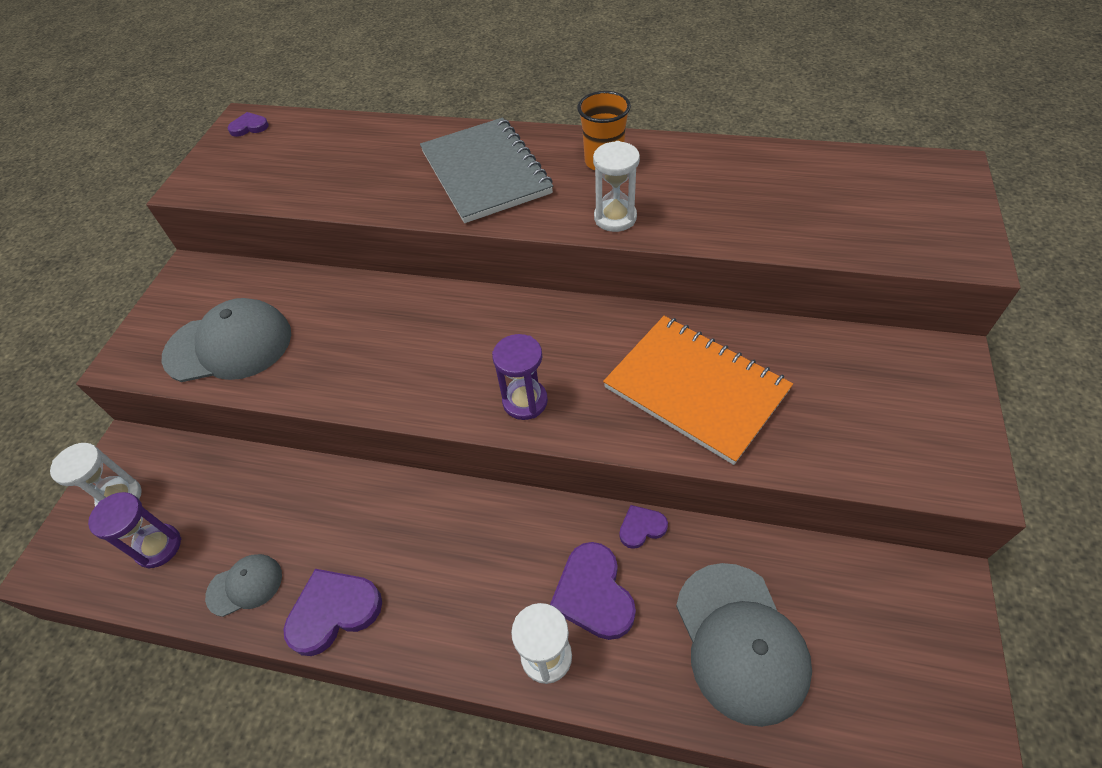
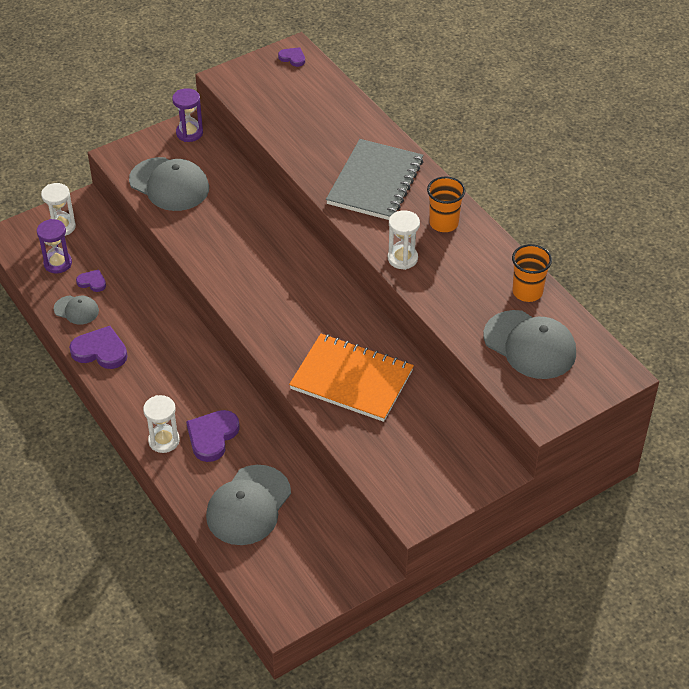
camera: 40 degrees right, 5 degrees down
purple hourglass [492,334,548,420] -> purple hourglass moved to [172,88,203,142]
orange notebook [603,316,793,465] -> orange notebook turned 60 degrees counterclockwise [289,334,414,422]
purple heart [619,505,668,549] -> purple heart moved to [76,269,106,292]
none -> grey cap [483,310,576,379]
none -> orange cup [512,244,552,302]

